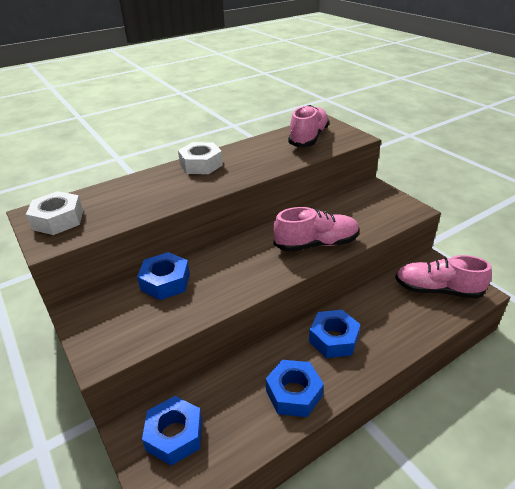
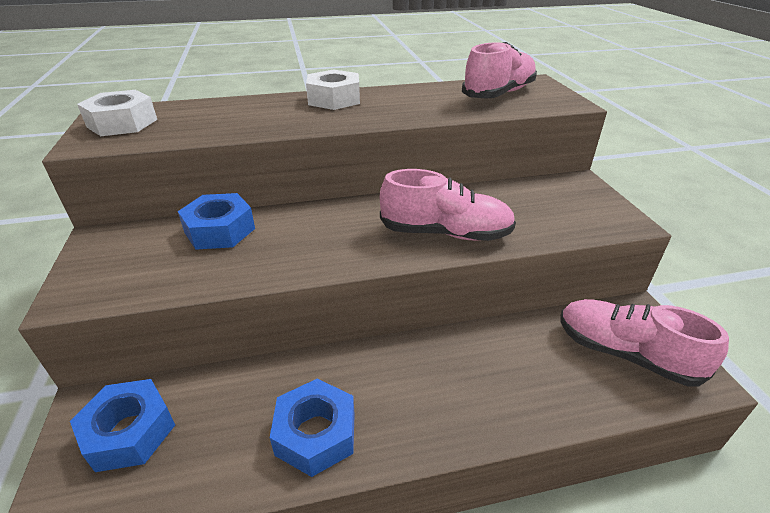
camera: 20 degrees right, 0 degrees up
blue nut [309,310,361,358] -> none

